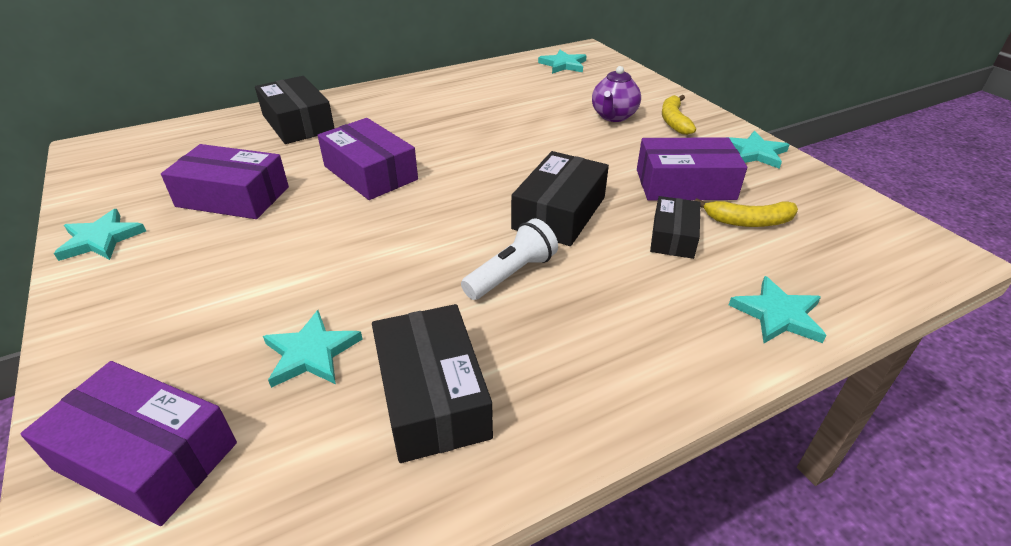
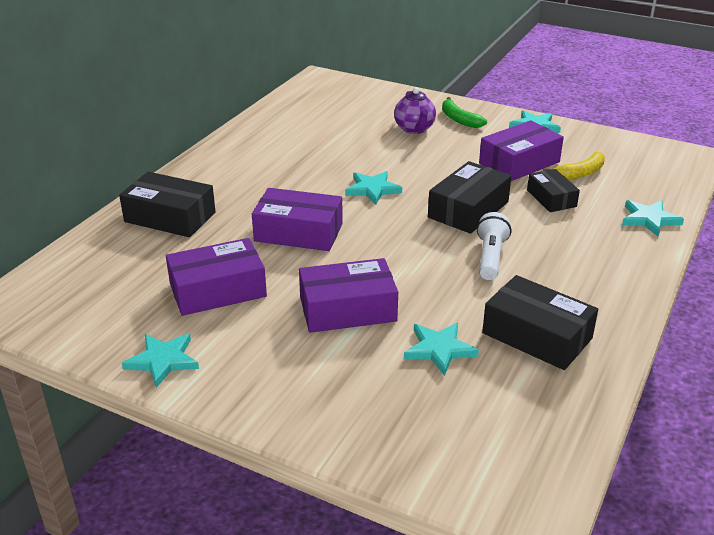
camera: 35 degrees left, 5 degrees down
purple box [21,361,237,526] -> purple box moved to [299,258,398,333]
black box [511,151,609,246] -> black box turned 45 degrees clockwise [428,161,511,234]
turquoise star [538,50,587,74] -> turquoise star moved to [345,171,402,205]
yellow banana [662,95,696,135] -> green banana [442,97,487,128]

